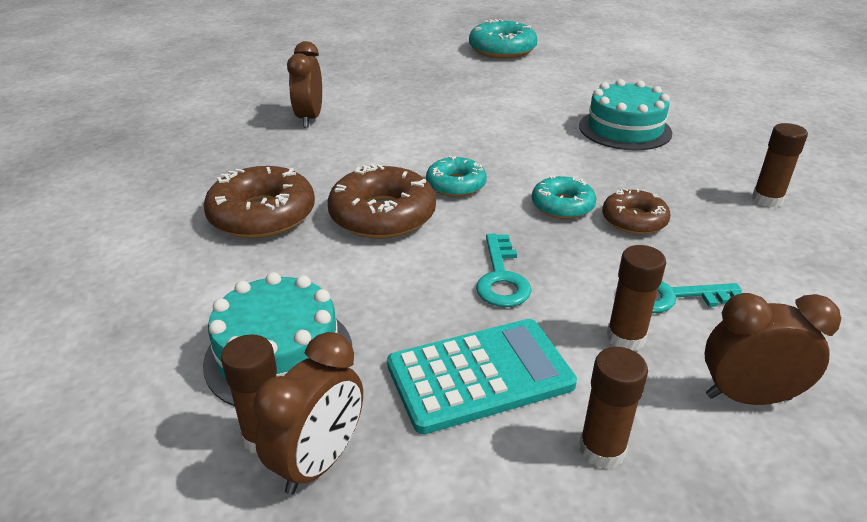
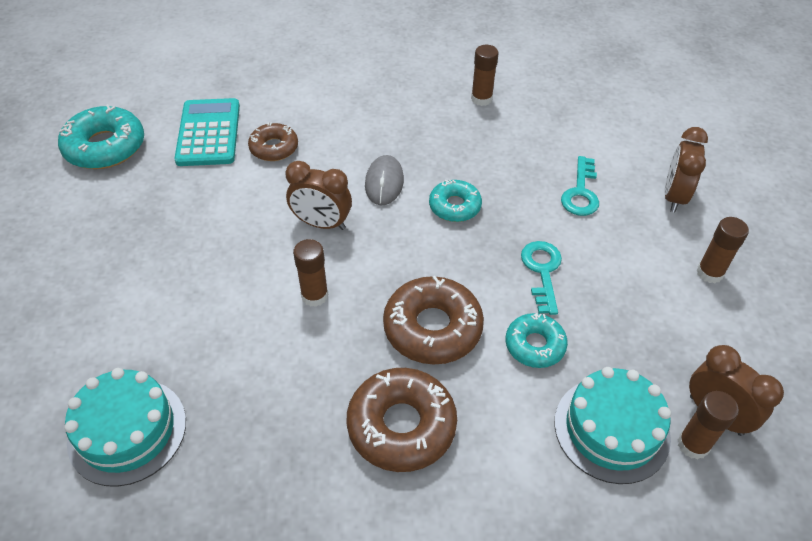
camera: 75 degrees left, 15 degrees up
brown clock [287,41,322,128] -> brown clock moved to [285,161,352,230]
turquoise calculator [387,319,577,434] -> turquoise calculator moved to [174,98,240,166]
turquoise donut [426,156,487,197] -> turquoise donut moved to [506,313,568,368]
turquoise key [476,233,532,307] -> turquoise key turned 105 degrees counterclockwise [521,241,562,315]
turquoise cake [579,79,672,150] -> turquoise cake moved to [64,368,186,487]
brown donut [602,188,671,234] -> brown donut moved to [248,123,298,161]
brown glue stick [607,245,666,350] -> brown glue stick moved to [293,239,328,307]
none -> grey mouse [365,155,404,205]

